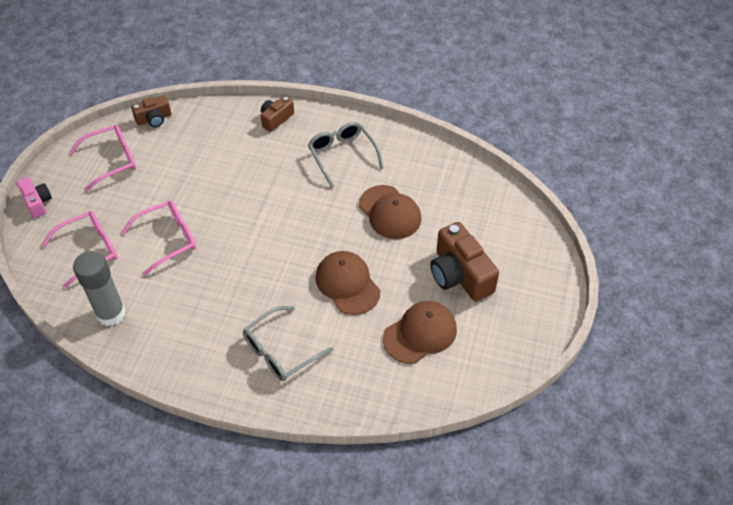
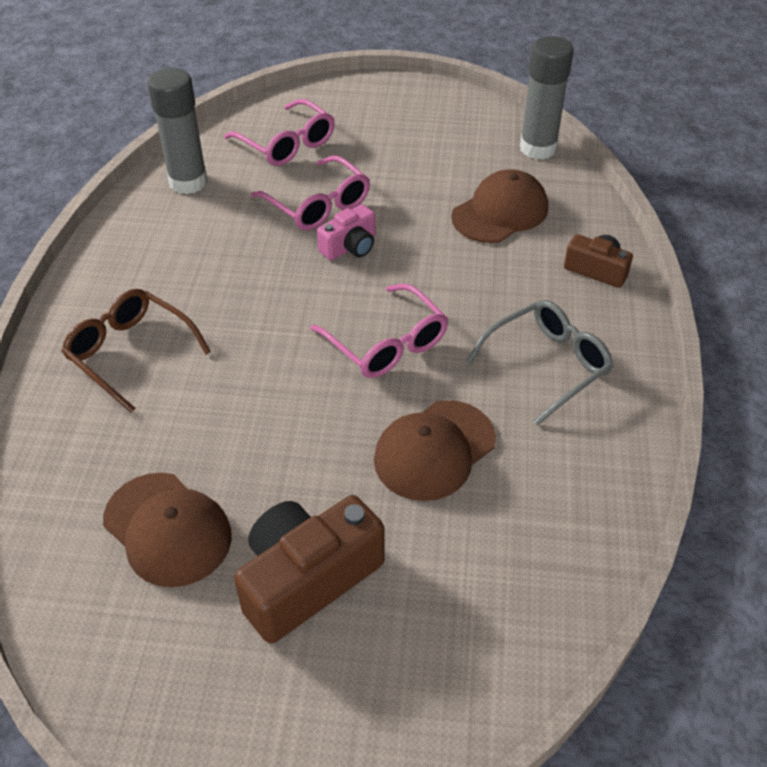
camera: 80 degrees right, 5 degrees down
pink camera [16,177,52,218] -> pink camera moved to [317,204,375,260]
pink glasses [69,125,136,191] -> pink glasses moved to [310,283,449,378]
brown camera [131,96,171,127] -> grey glue stick [520,36,574,160]
grey glasses [243,306,334,381] -> brown glasses [61,289,211,413]
brown cap [315,251,380,315] -> brown cap moved to [451,169,548,243]

